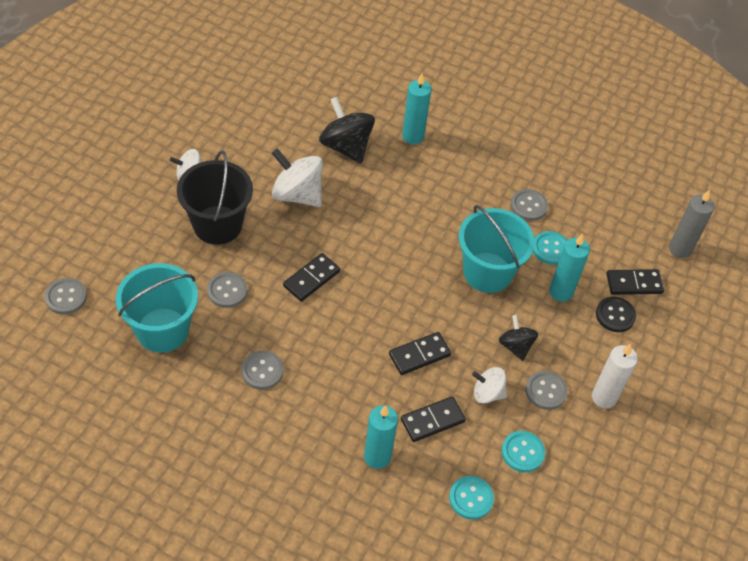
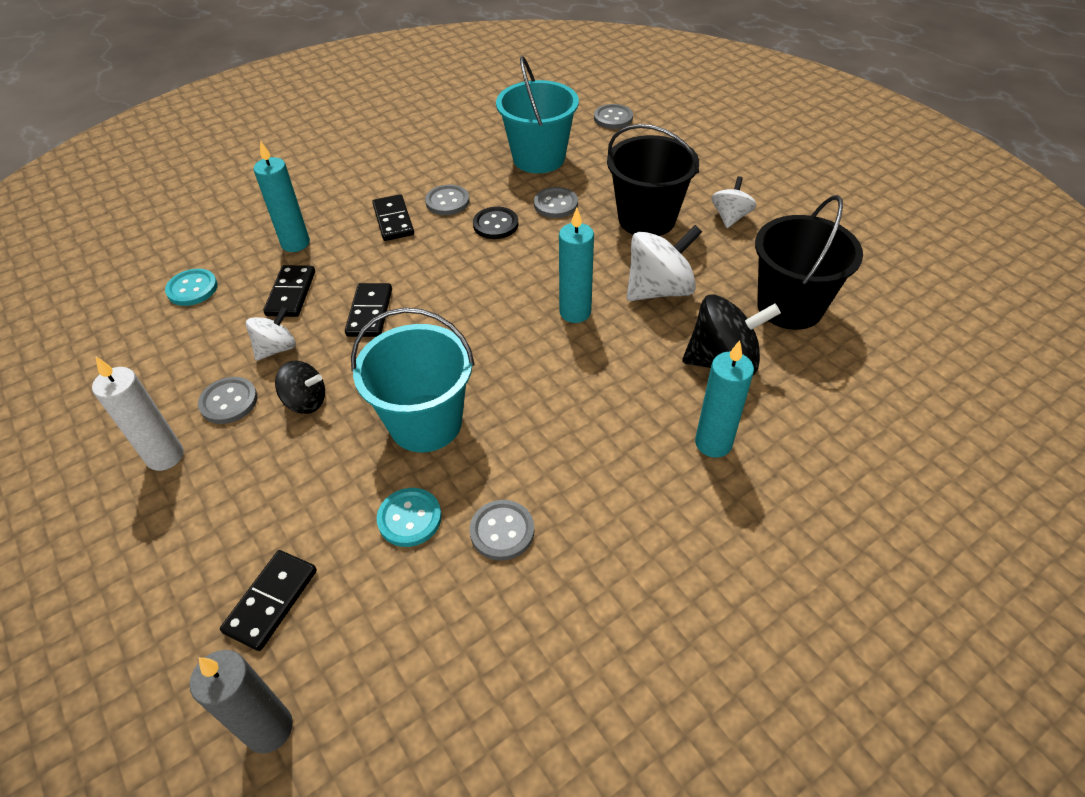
camera: 125 degrees right, 5 degrees down
black domino [283,253,340,302] -> black domino moved to [372,194,414,241]
turquoise button [501,431,545,472] -> none
turquoise candle [549,234,590,302] -> turquoise candle moved to [559,208,594,323]
black button [596,297,636,332] -> black button moved to [473,207,518,239]
none -> black bucket [755,195,863,330]

